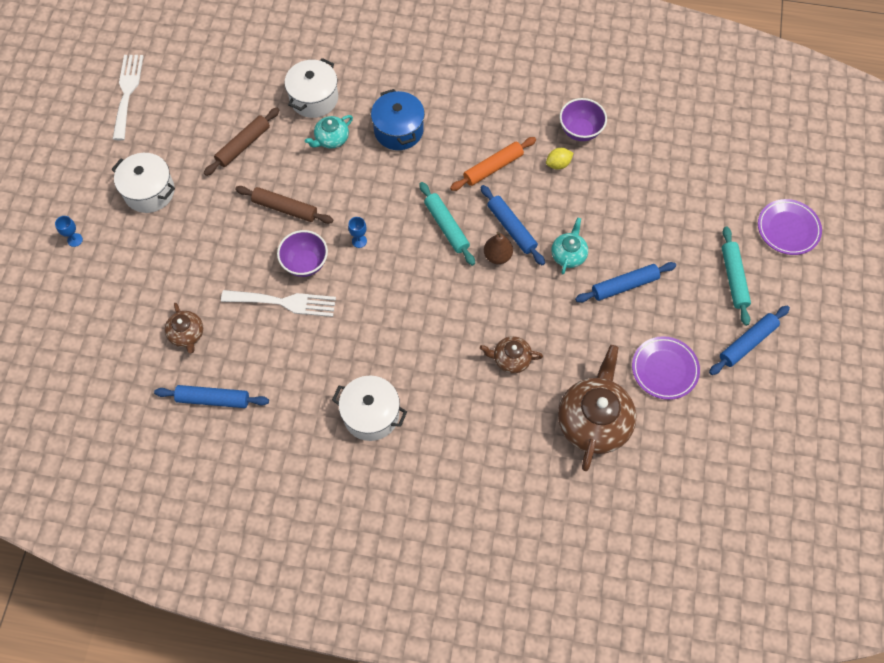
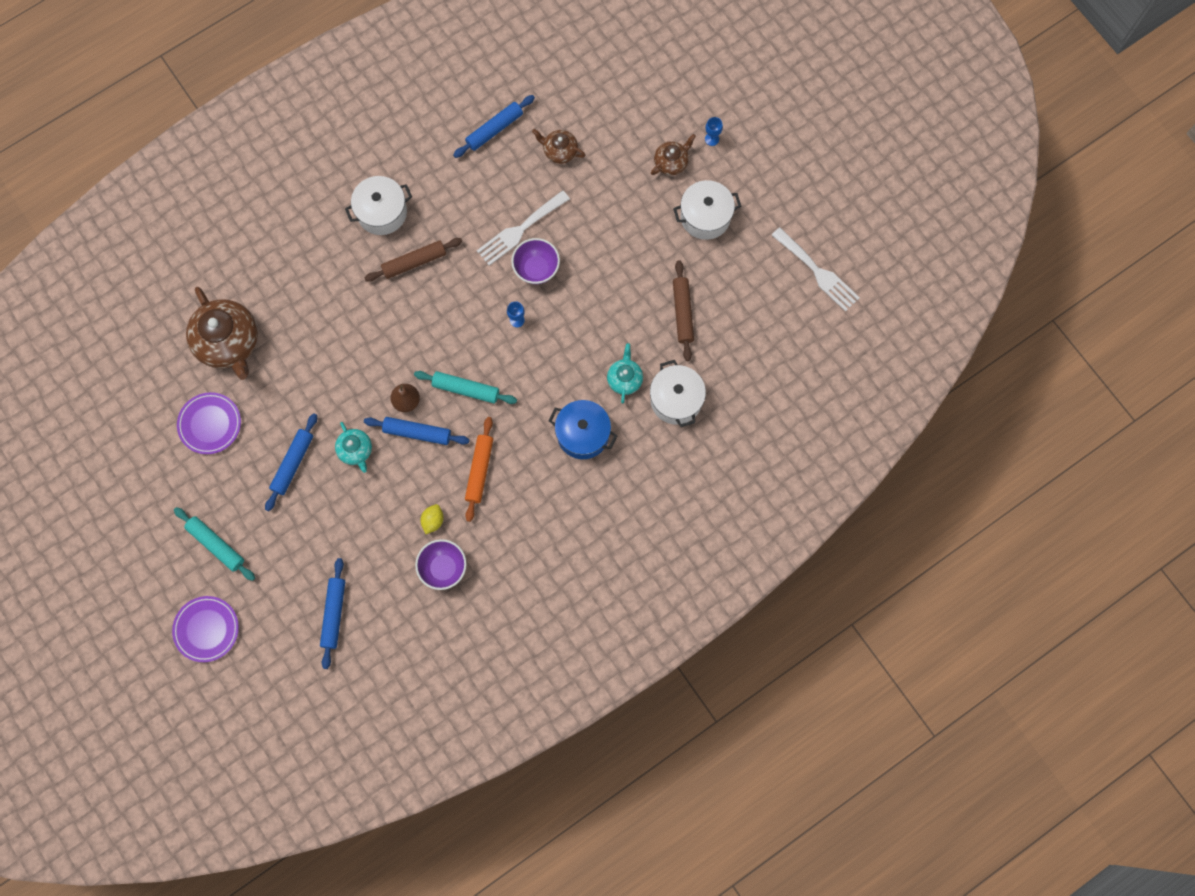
camera: 135 degrees right, 10 degrees up
brown rolling pin [235,186,333,224] -> brown rolling pin moved to [364,238,462,282]
brown teapot [480,336,543,374] -> brown teapot moved to [651,134,696,175]
blue rolling pin [709,306,790,375] -> blue rolling pin moved to [320,558,345,669]

